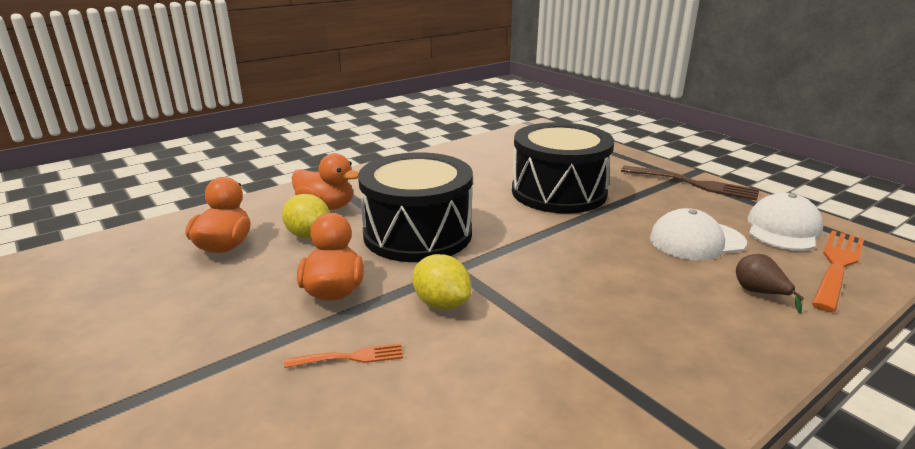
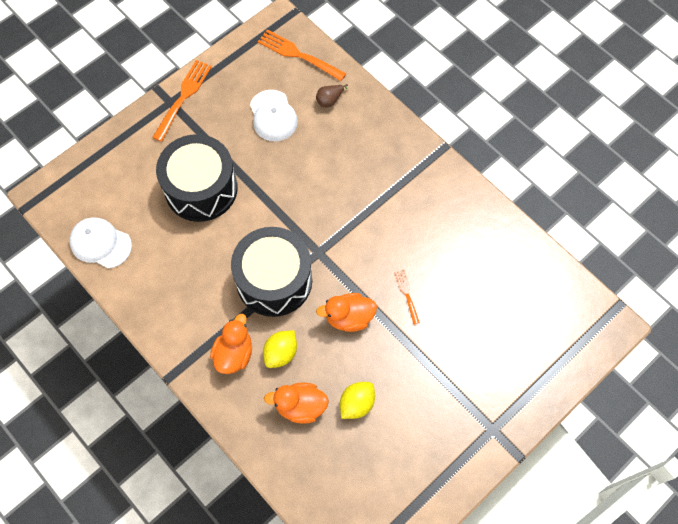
camera: 95 degrees left, 40 degrees up
yellow lemon [412,254,471,310] -> yellow lemon moved to [340,382,375,419]
brown fork [621,165,760,201] -> orange fork [152,60,212,142]
white cap [748,193,823,251] -> white cap moved to [69,218,132,268]

